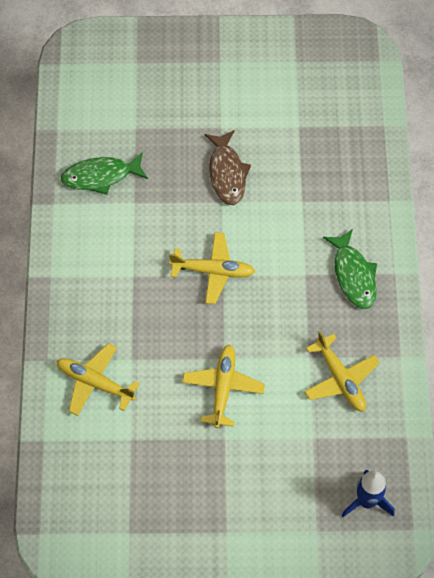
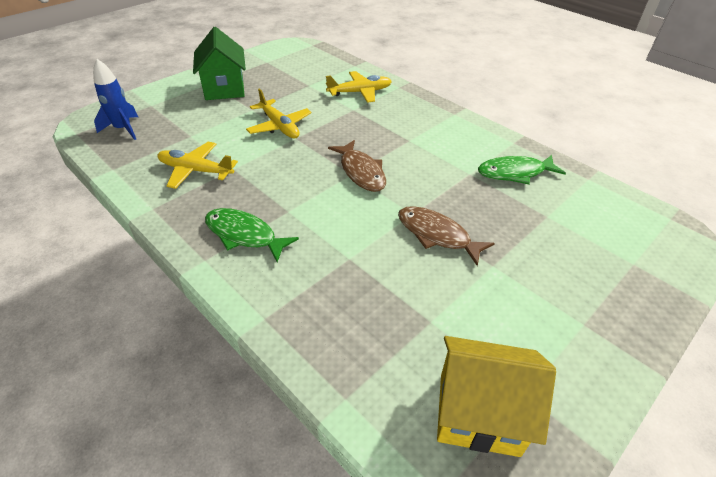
camera: 135 degrees right, 20 degrees down
green fish [61,152,148,195] -> green fish turned 135 degrees counterclockwise [478,155,566,185]
yellow plane [169,232,255,304] -> brown fish [328,140,386,192]
none -> green house [193,27,246,100]
none -> yellow house [437,336,556,457]

